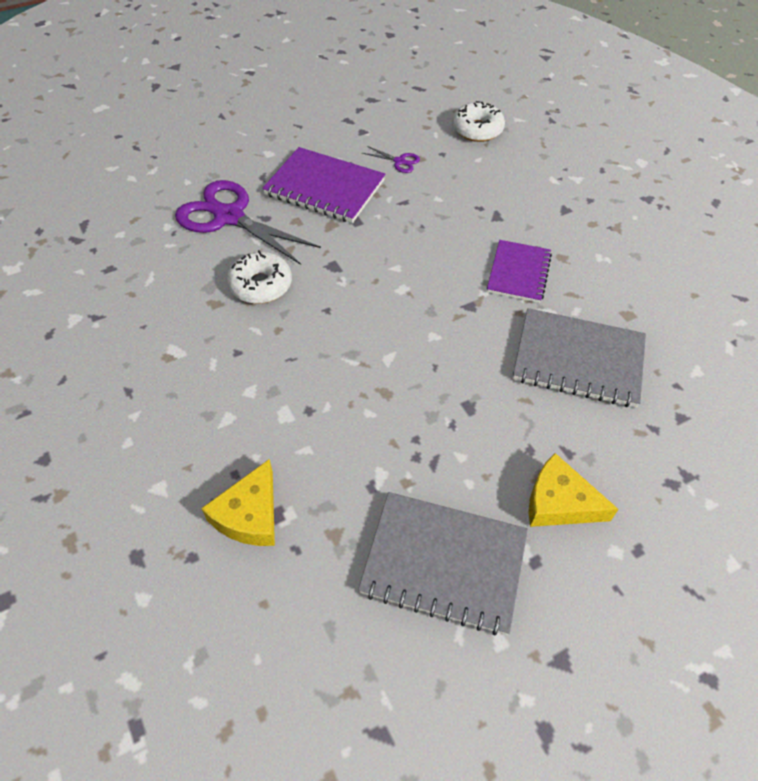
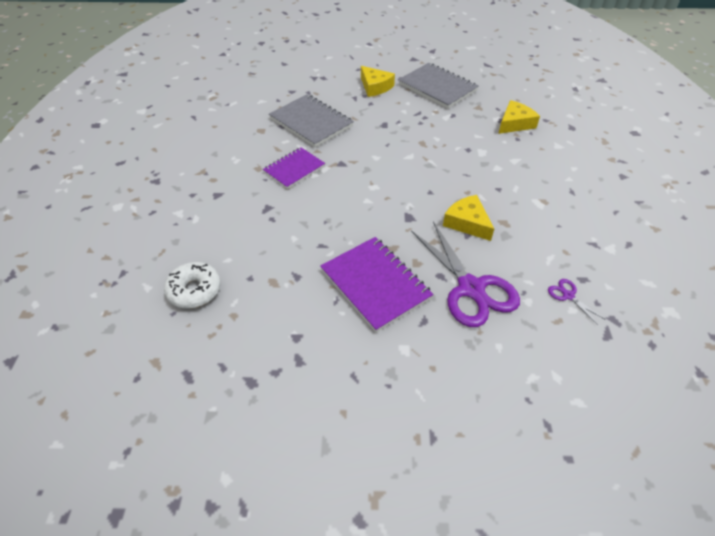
camera: 150 degrees left, 5 degrees down
white donut [227,250,292,304] -> yellow cheese [443,195,494,241]
purple scissors [362,146,420,173] -> purple scissors moved to [548,279,606,325]

